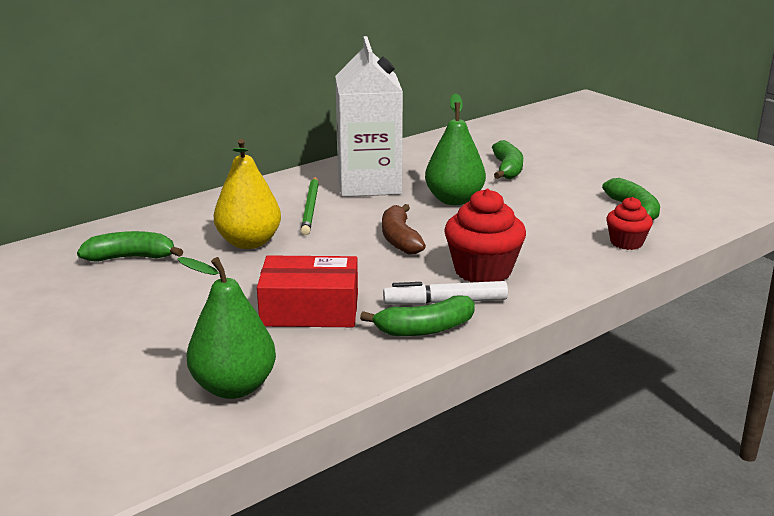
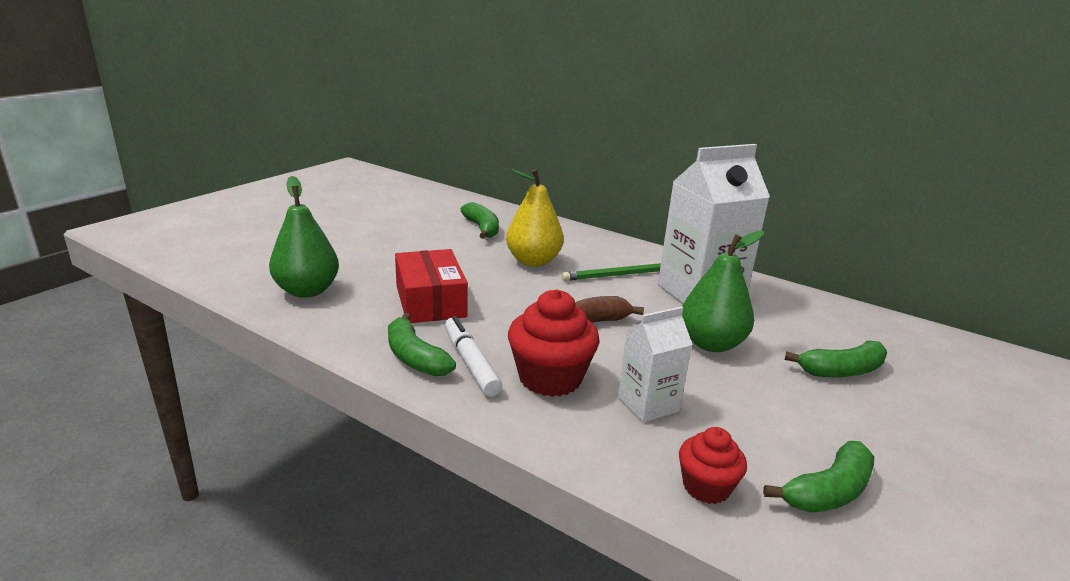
camera: 70 degrees right, 0 degrees up
none -> white carton [618,306,693,422]

